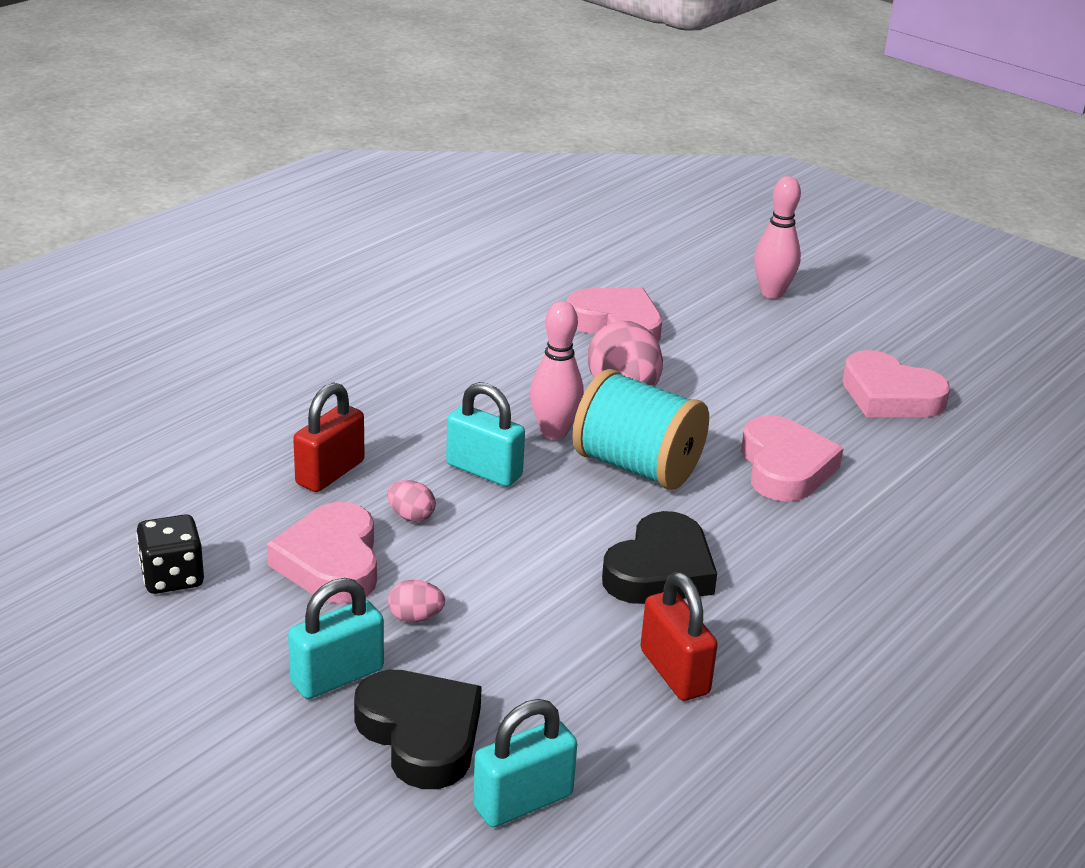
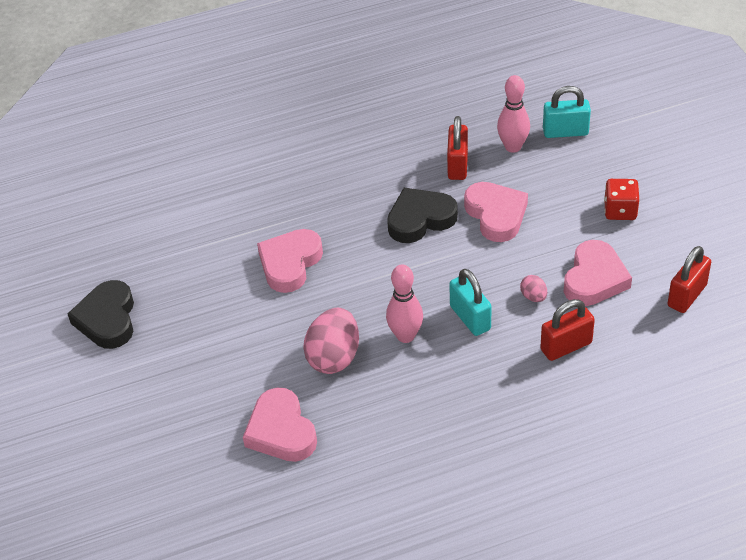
camera: 145 degrees left, 15 degrees up
black dice [136,514,204,594] -> red padlock [668,246,711,313]
turquoise padlock [288,578,384,699] -> red dice [604,179,639,220]
black heart [354,670,482,789] -> black heart moved to [68,280,134,349]
pink egg [388,580,445,623] -> none
turquoise spool [572,369,709,490] -> none
pink bowling pin [754,176,801,299] -> pink bowling pin moved to [497,75,530,153]
pink heart [842,350,950,417] -> pink heart moved to [464,182,528,242]

